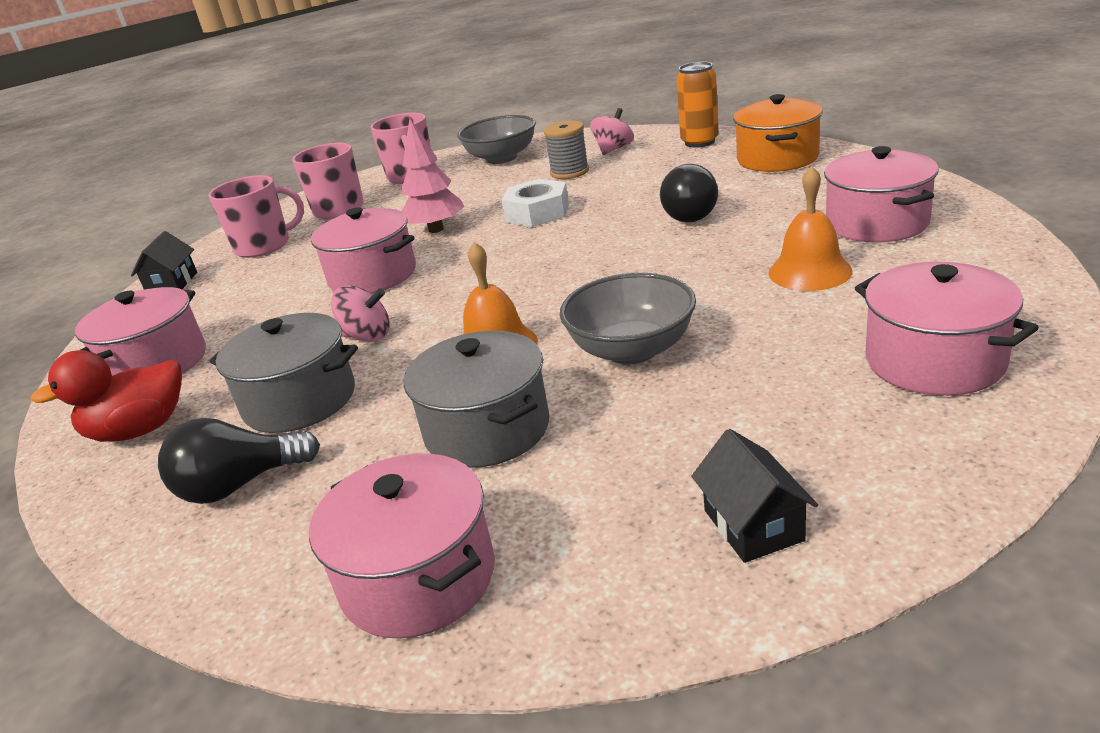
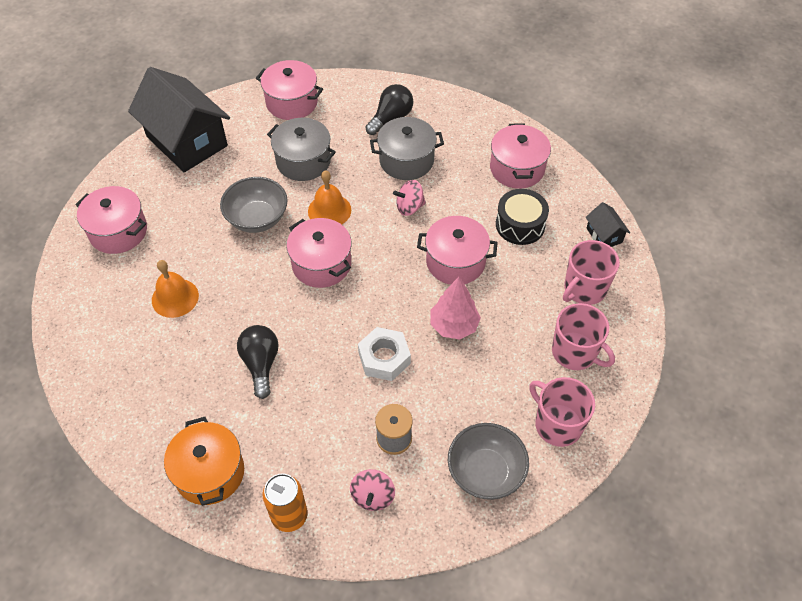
camera: 150 degrees right, 25 degrees up
red duck [30,350,182,442] -> none
black house [691,429,818,563] -> black house [128,67,230,172], size x2.35
pink pot [824,146,939,243] -> pink pot moved to [286,218,352,288]
none -> black drum [496,189,549,245]

